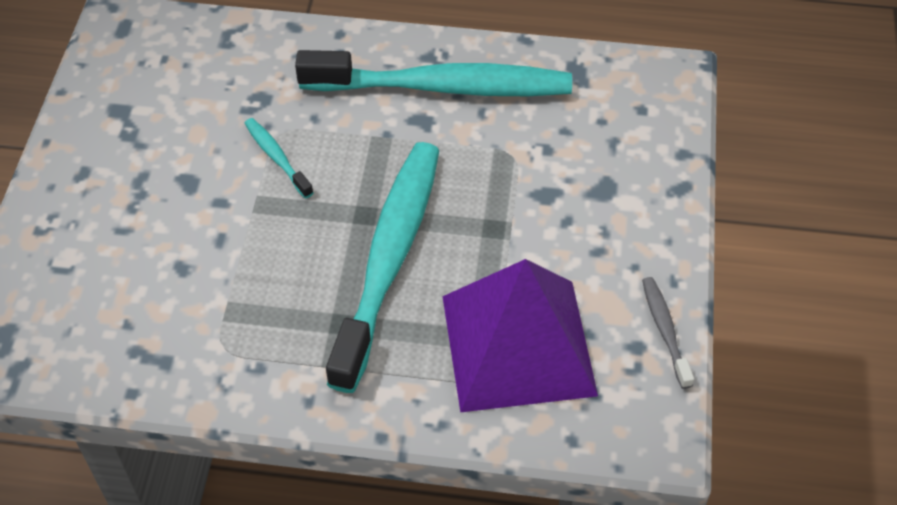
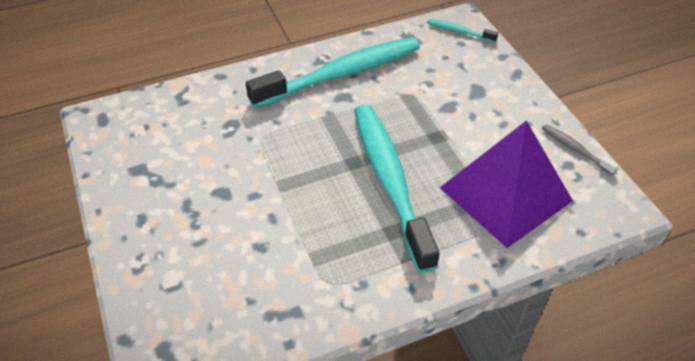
camera: 30 degrees left, 5 degrees down
turquoise toothbrush [244,118,313,199] -> turquoise toothbrush moved to [427,19,498,43]

